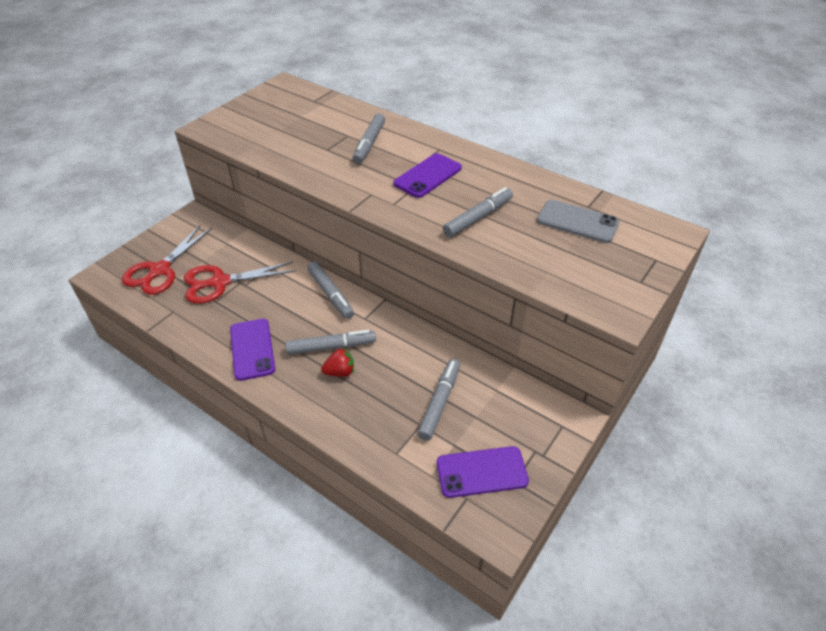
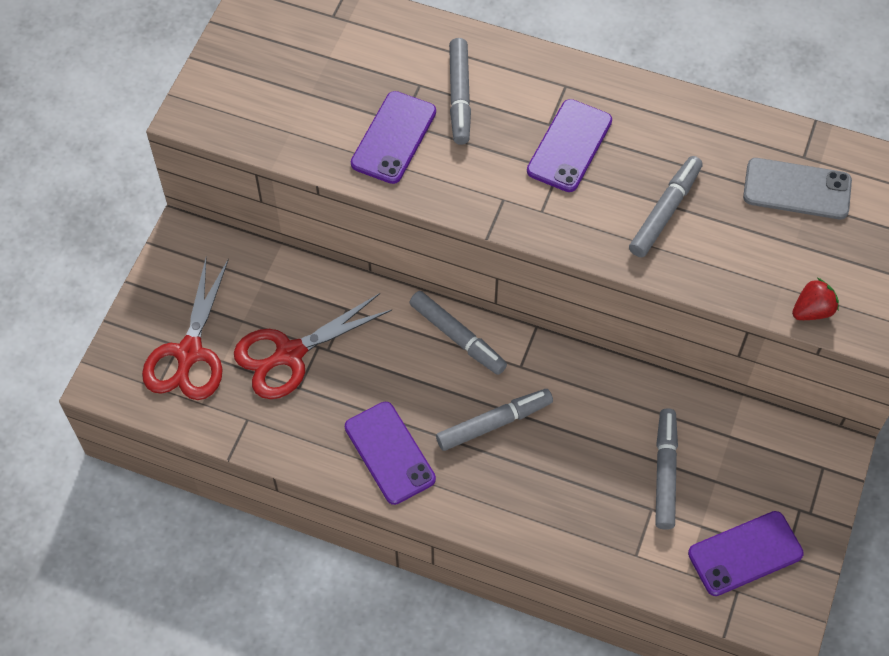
camera: 15 degrees left, 15 degrees up
red strawberry [321,347,354,377] -> red strawberry moved to [792,278,839,320]
none -> purple phone [351,91,436,184]

